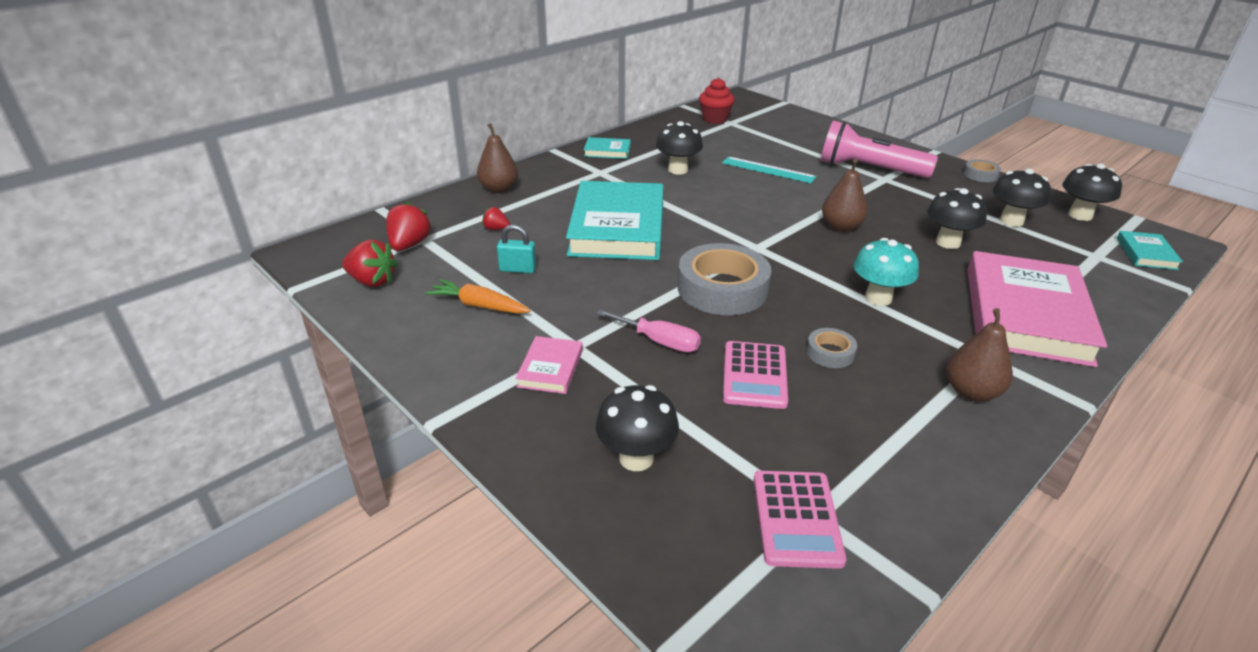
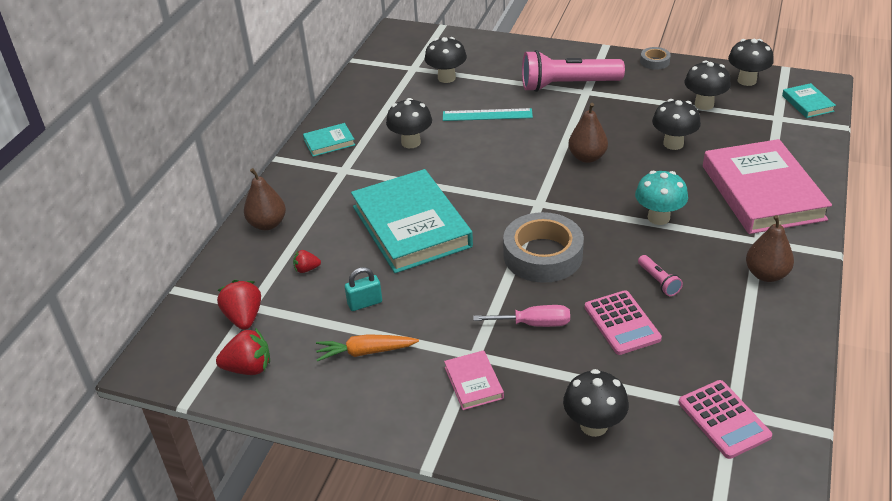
camera: 25 degrees left, 5 degrees up
red cupcake [699,78,735,124] -> none
grey tape [806,328,857,368] -> pink flashlight [638,255,683,296]
none -> black mushroom [425,37,467,83]

